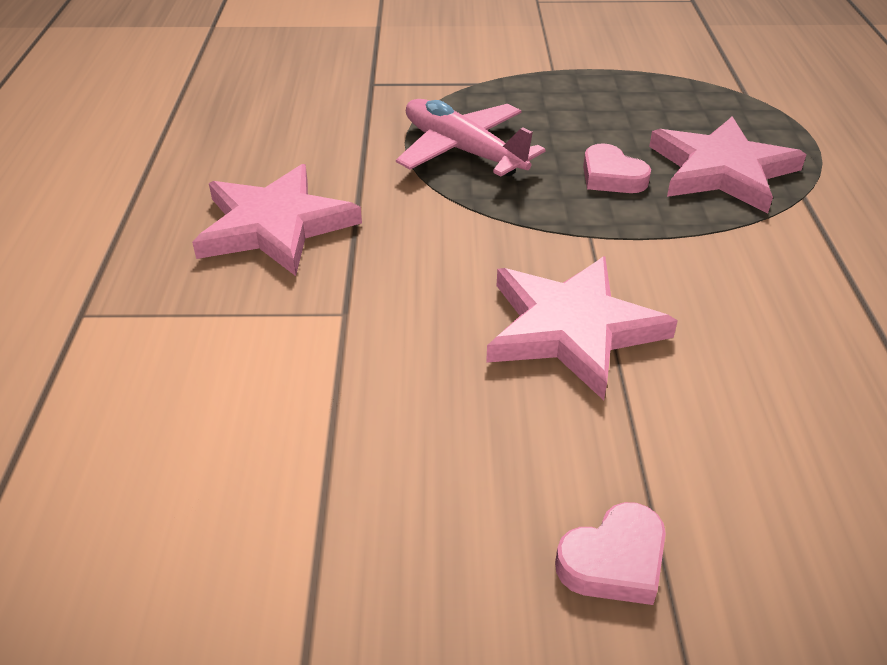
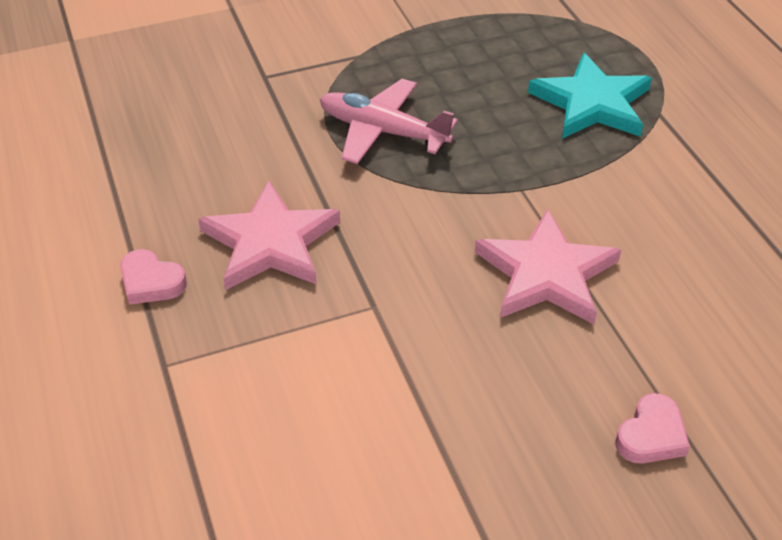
camera: 20 degrees left, 5 degrees up
pink heart [583,143,651,193] -> pink heart moved to [120,249,187,305]
pink star [649,116,807,213] -> turquoise star [528,53,652,139]

